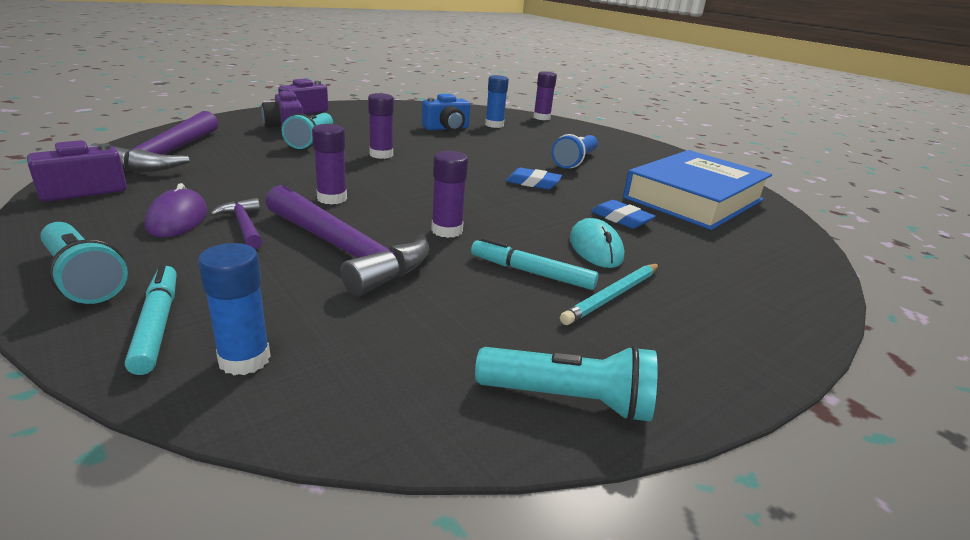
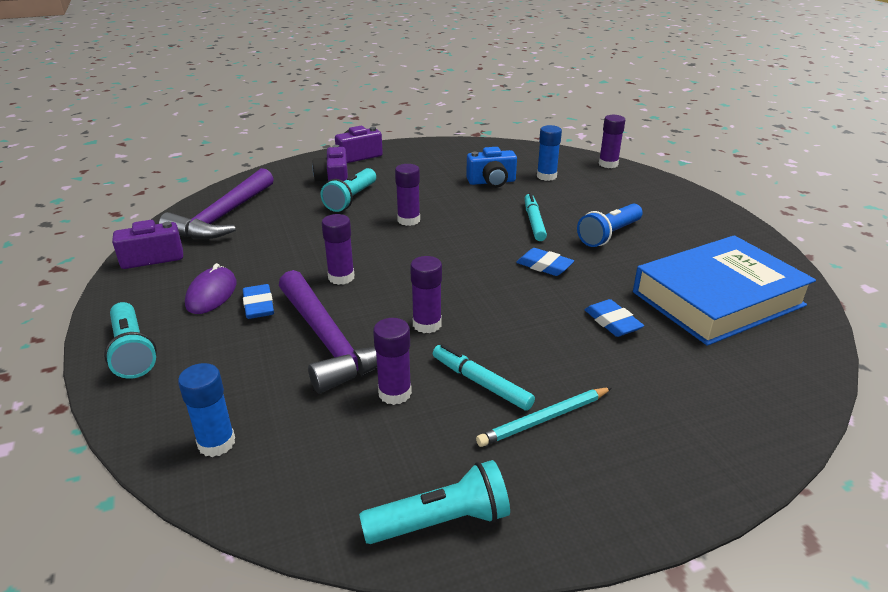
camera: 20 degrees right, 5 degrees up
turquoise marker [125,264,177,375] -> turquoise marker moved to [524,193,547,241]
purple hammer [210,198,263,249] -> blue eraser [243,284,274,319]
turquoise flashlight [475,345,658,422] -> turquoise flashlight turned 45 degrees counterclockwise [359,460,510,544]
turquoise mouse [570,218,624,268] -> none
none -> purple glue stick [373,318,412,405]

